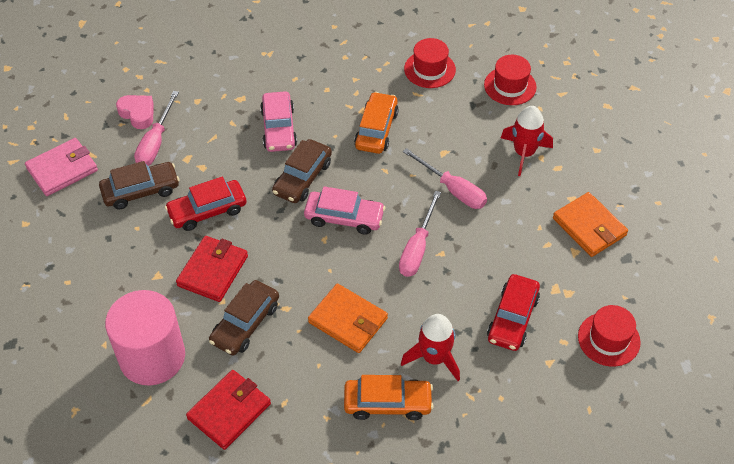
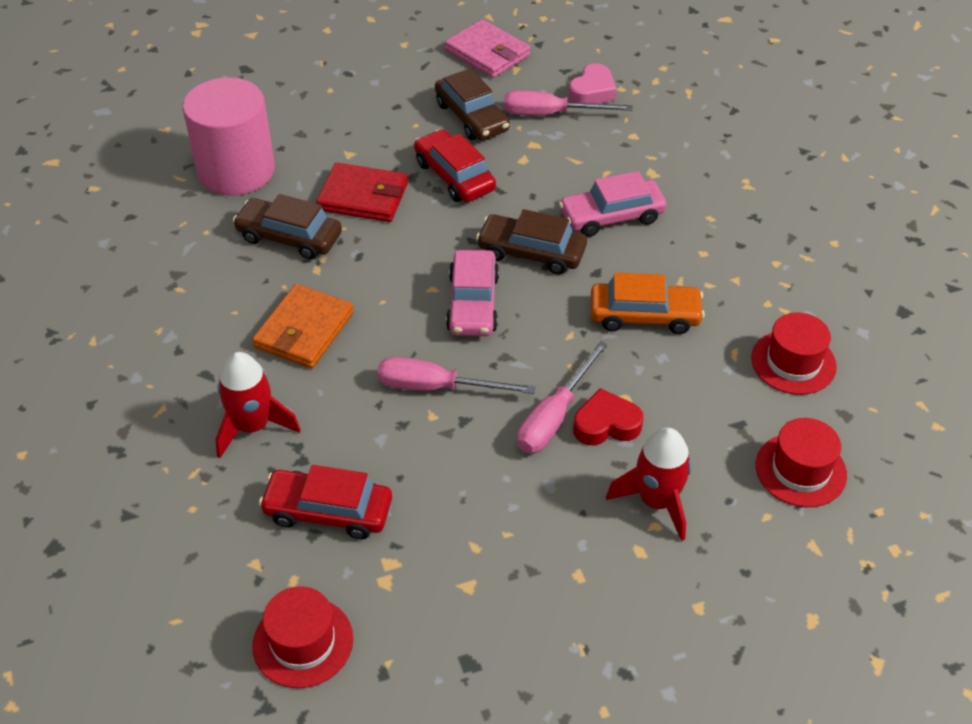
camera: 80 degrees right, 5 degrees down
red wallet [186,370,271,450] -> none
orange car [344,375,433,420] -> none
orange wallet [553,192,628,257] -> none
none -> red heart [573,388,643,445]

